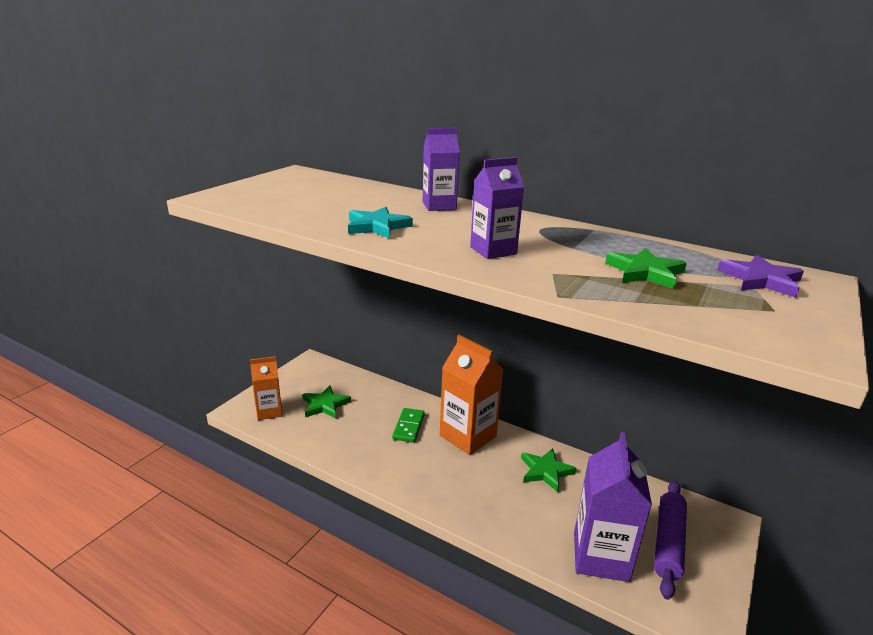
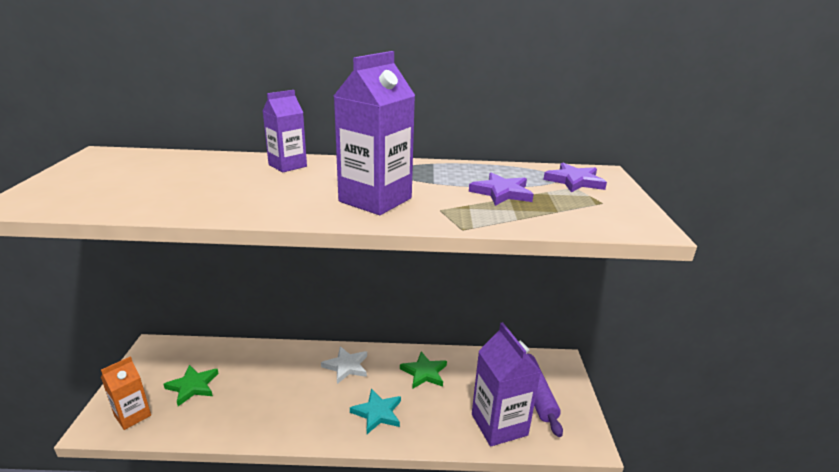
camera: 30 degrees left, 0 degrees up
turquoise star [348,207,413,238] -> turquoise star moved to [350,389,401,434]
green domino [392,408,425,443] -> none
orange carton [440,335,504,455] -> white star [321,346,367,384]
purple carton [470,157,524,259] -> purple carton [334,51,415,215], size x1.65
green star [605,248,687,289] -> purple star [469,172,534,206]

